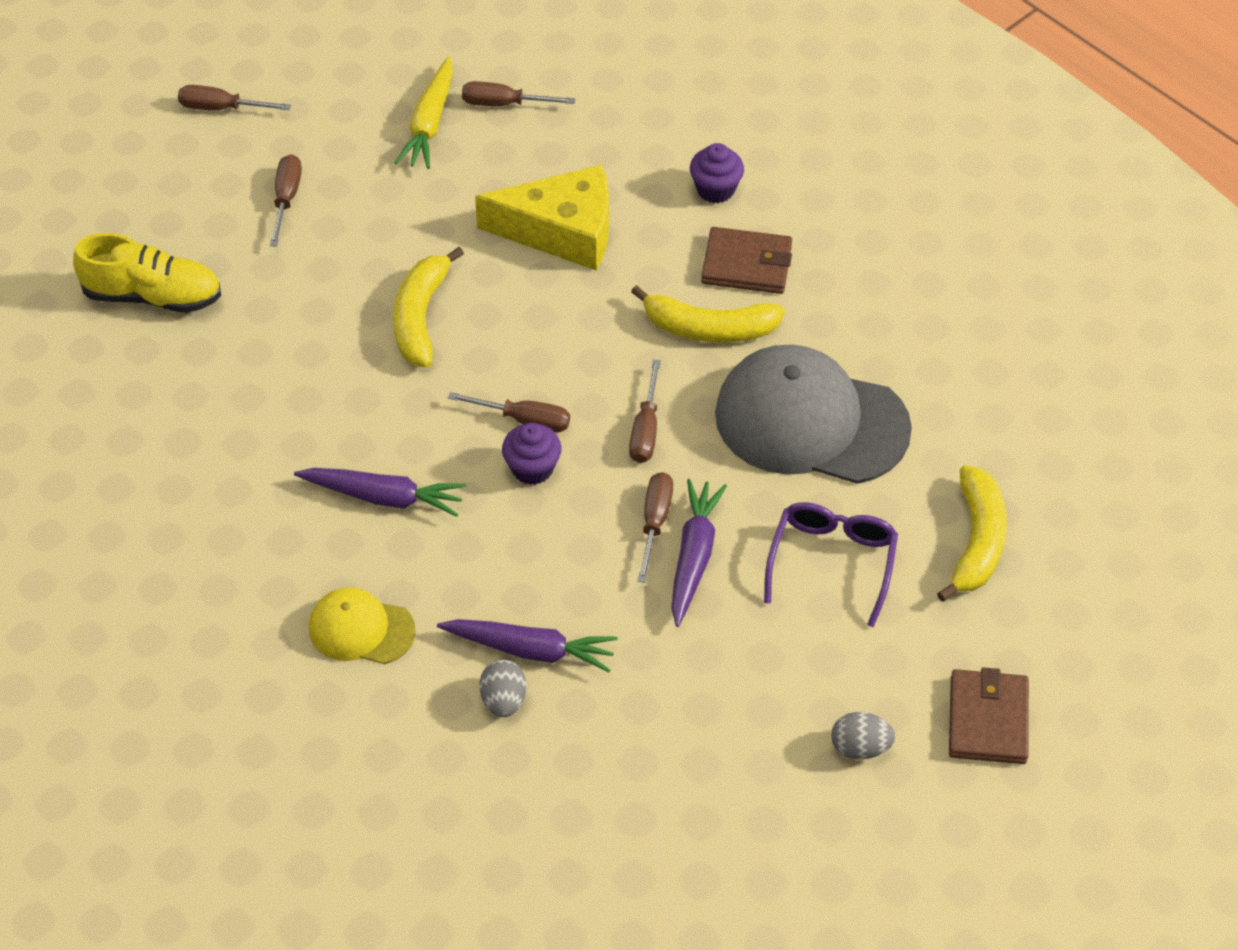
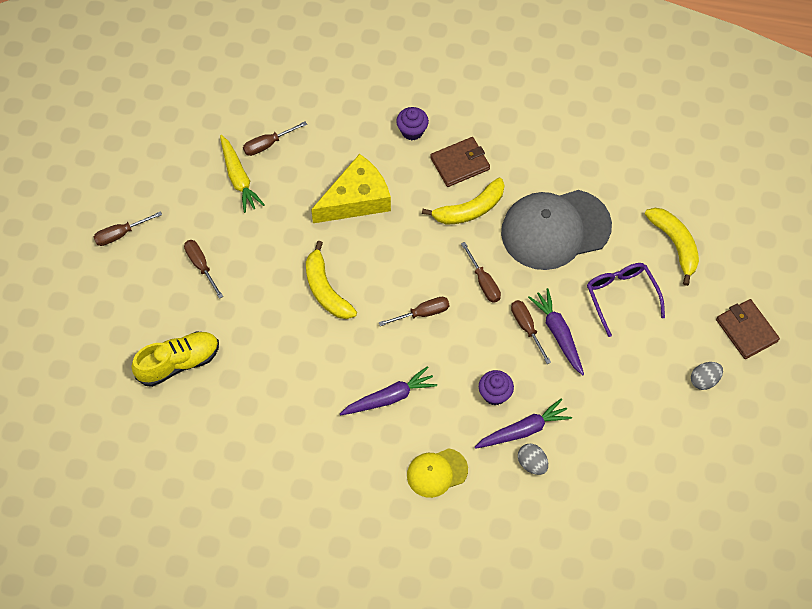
camera: 35 degrees left, 10 degrees up
purple cupcake [502,423,562,485] -> purple cupcake moved to [479,370,514,405]

